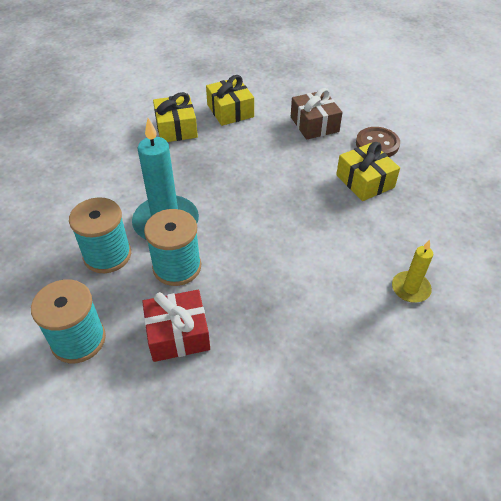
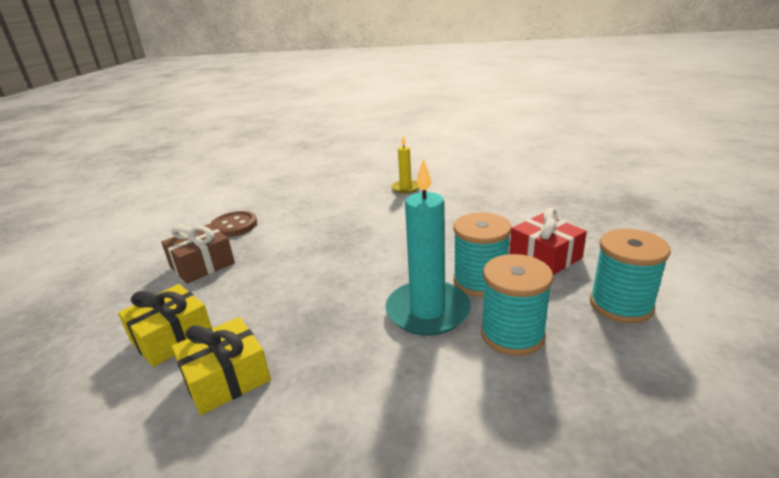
camera: 110 degrees left, 20 degrees down
yellow gift [336,142,400,201] -> none

